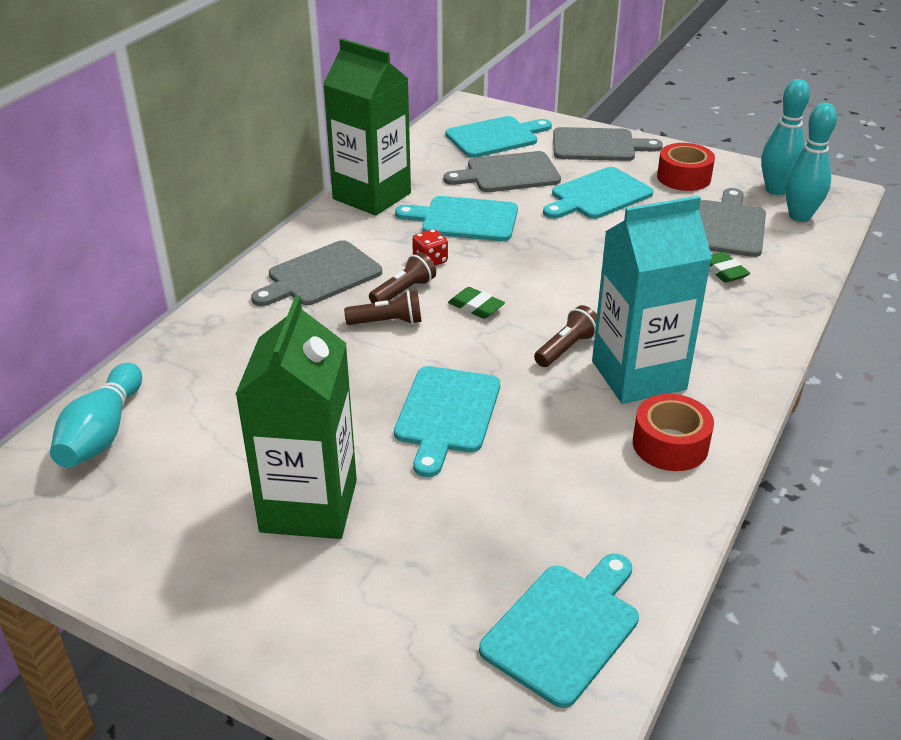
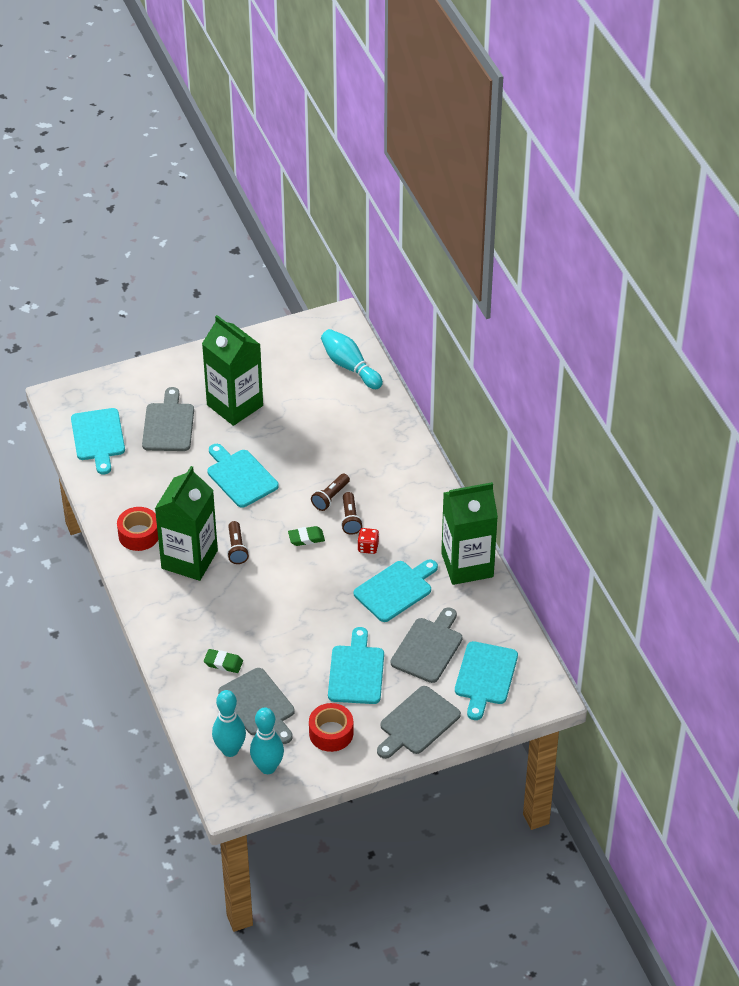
camera: 130 degrees right, 10 degrees up
grey cutting board [251,240,382,306] -> grey cutting board moved to [142,387,194,451]
turquoise carton [592,196,712,404] -> green carton [155,466,218,581]

